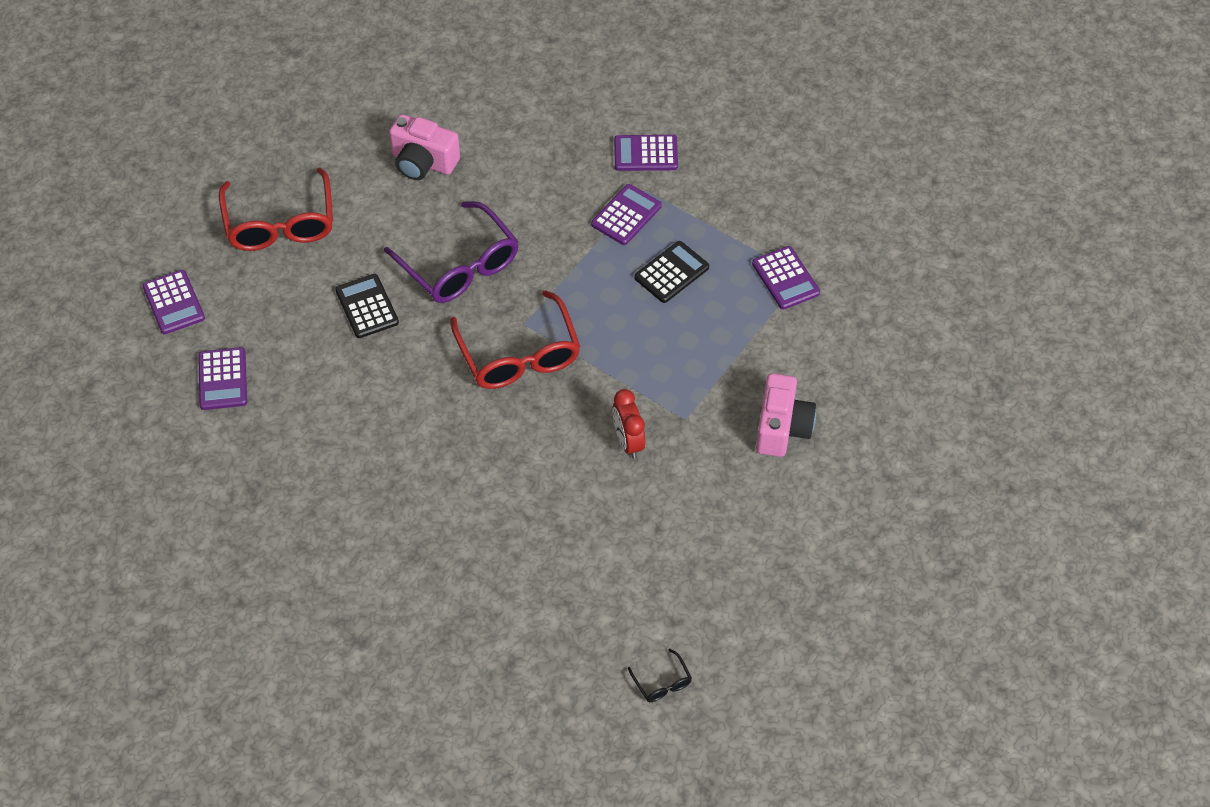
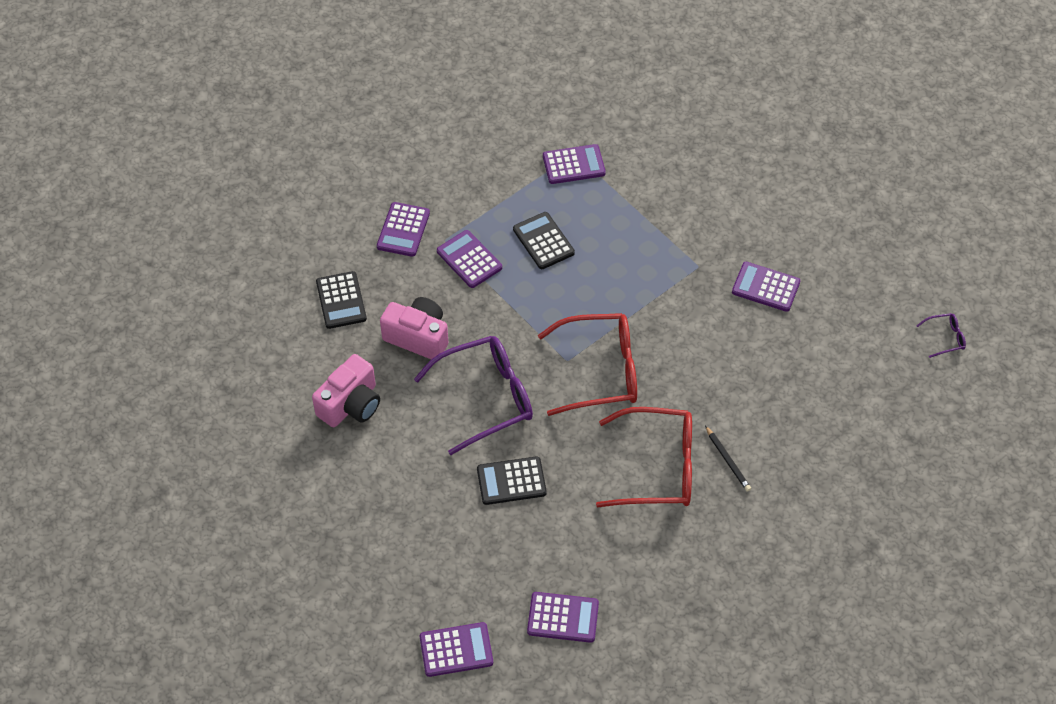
camera: 75 degrees left, 0 degrees up
red glasses [219,167,333,251] -> red glasses moved to [596,407,692,507]
red clock [612,389,645,459] -> none
black glasses [628,648,692,702] -> purple glasses [916,313,966,358]
pink camera [756,373,816,457] -> pink camera moved to [380,297,448,359]
none -> black calculator [316,271,367,329]
none -> black pencil [705,426,751,492]
none -> purple calculator [732,262,800,312]

